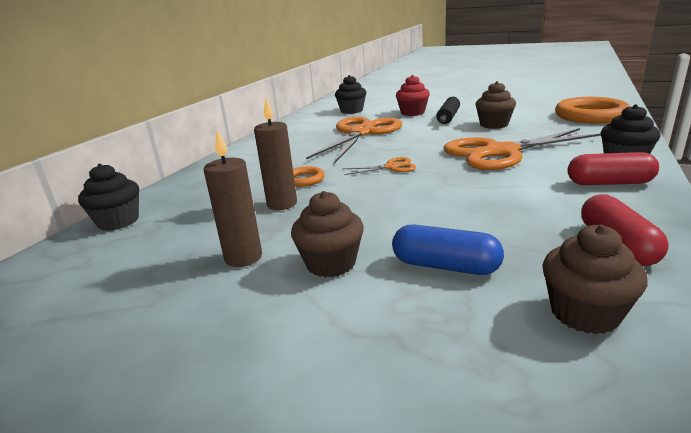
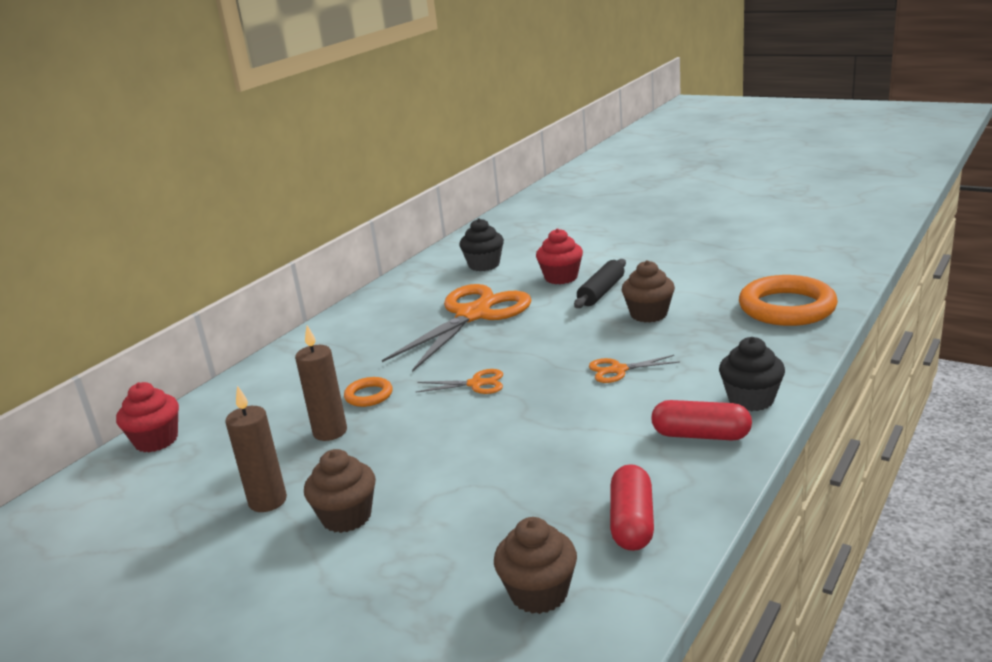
camera: 10 degrees right, 0 degrees up
black cupcake [78,164,139,231] -> red cupcake [116,382,179,452]
blue capsule [392,225,504,275] -> none
orange scissors [443,128,601,170] -> orange scissors [589,355,680,383], size x0.43

